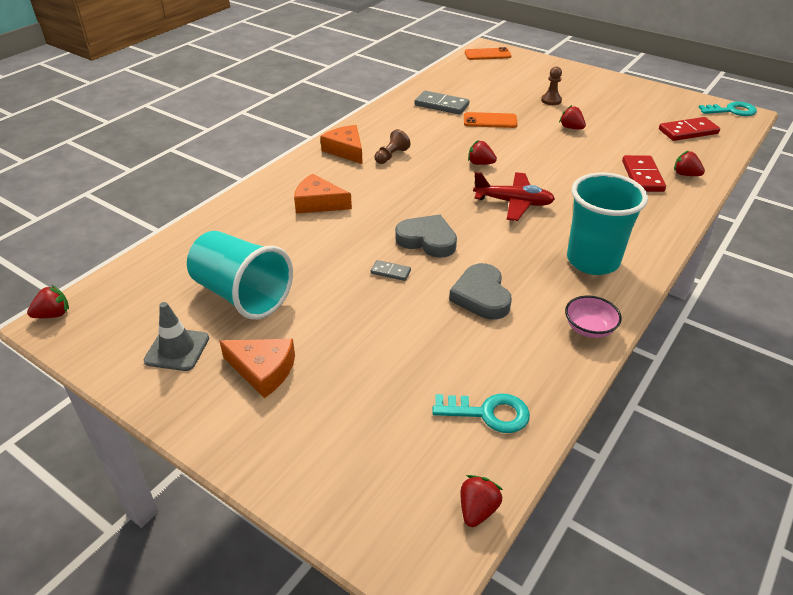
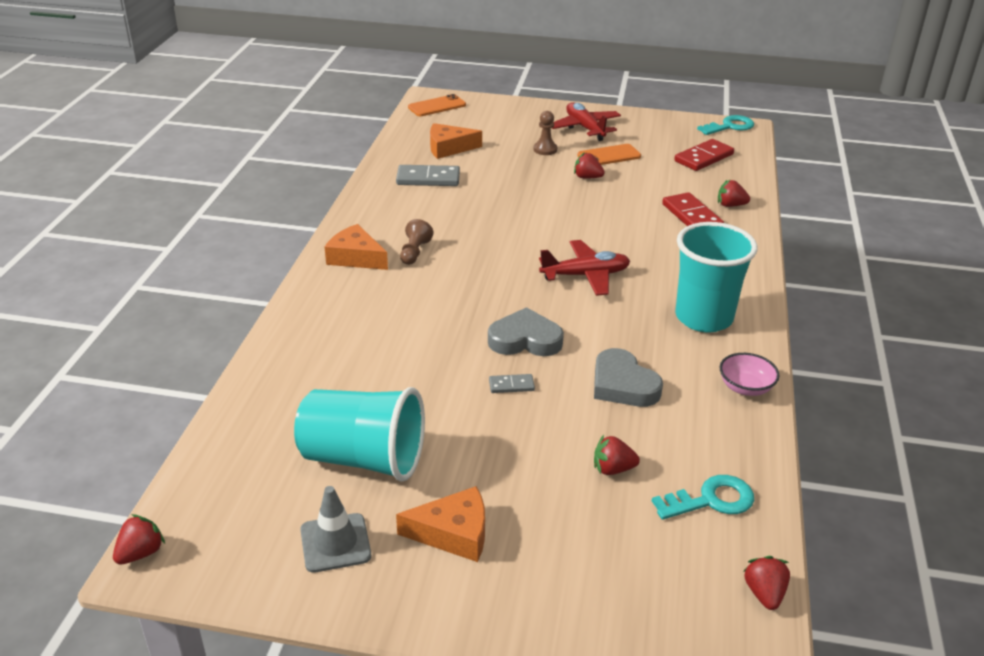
camera: 25 degrees left, 5 degrees down
orange cheese [294,174,352,214] -> orange cheese moved to [430,123,482,159]
orange phone [464,112,518,128] -> orange phone moved to [577,144,641,165]
red strawberry [468,140,497,165] -> red strawberry moved to [594,435,640,475]
none -> red plane [552,102,621,141]

